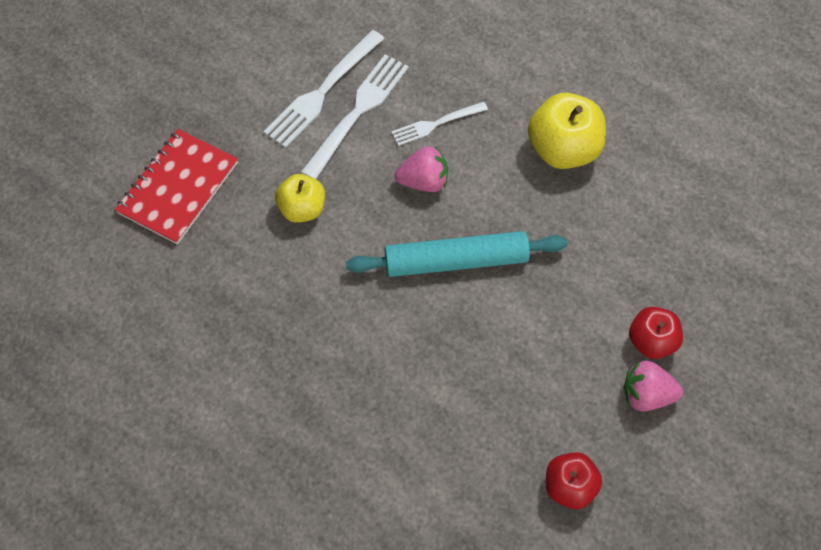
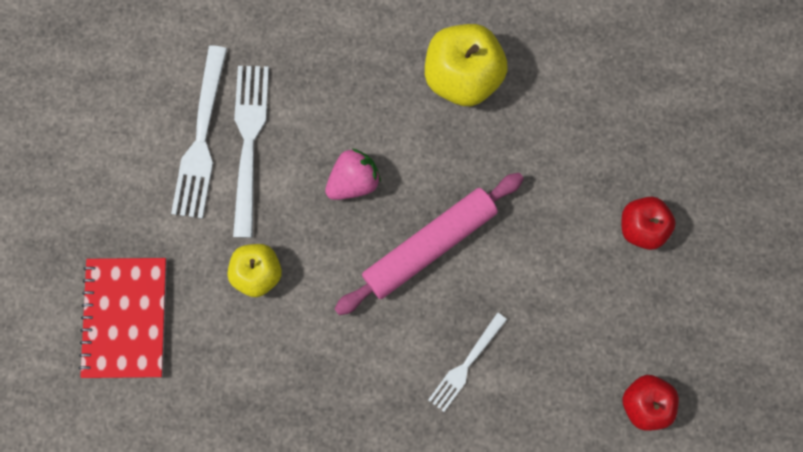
camera: 30 degrees left, 15 degrees up
turquoise rolling pin [346,231,567,277] -> pink rolling pin [334,173,524,315]
white fork [391,102,488,146] -> white fork moved to [428,312,507,412]
pink strawberry [624,361,683,412] -> none

